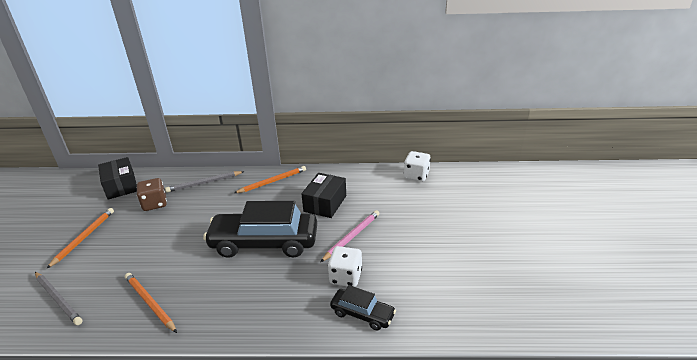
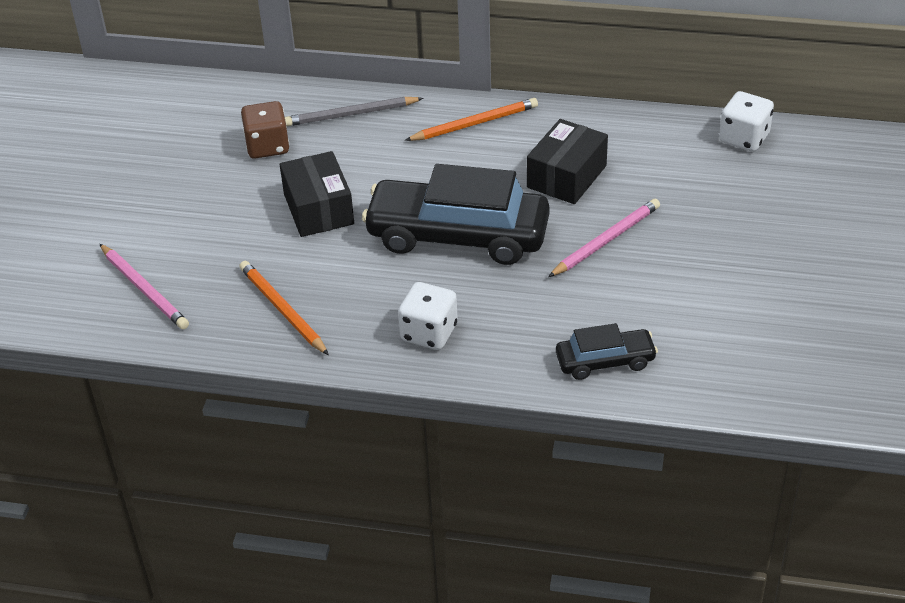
camera: 10 degrees right, 10 degrees up
grey pencil [35,272,83,325] -> pink pencil [100,244,189,329]
orange pencil [46,208,114,269] -> none
black box [98,157,137,200] -> black box moved to [280,151,354,237]
white dice [328,246,362,287] -> white dice moved to [398,282,458,350]
black car [330,285,396,330] -> black car turned 45 degrees counterclockwise [556,323,658,380]

